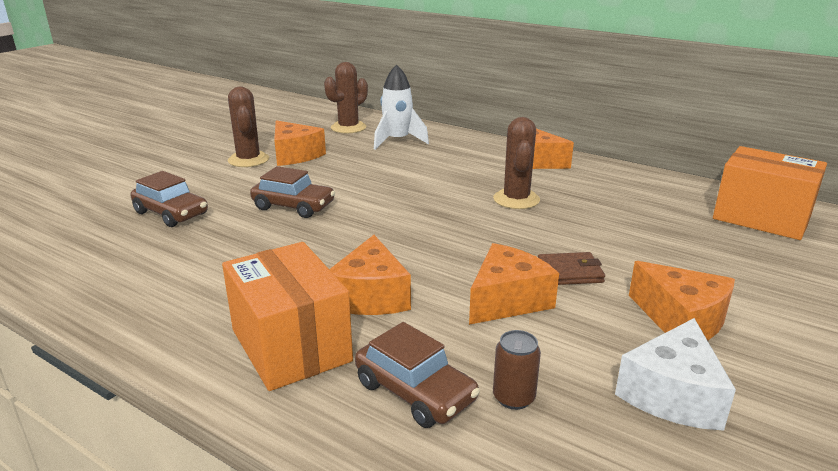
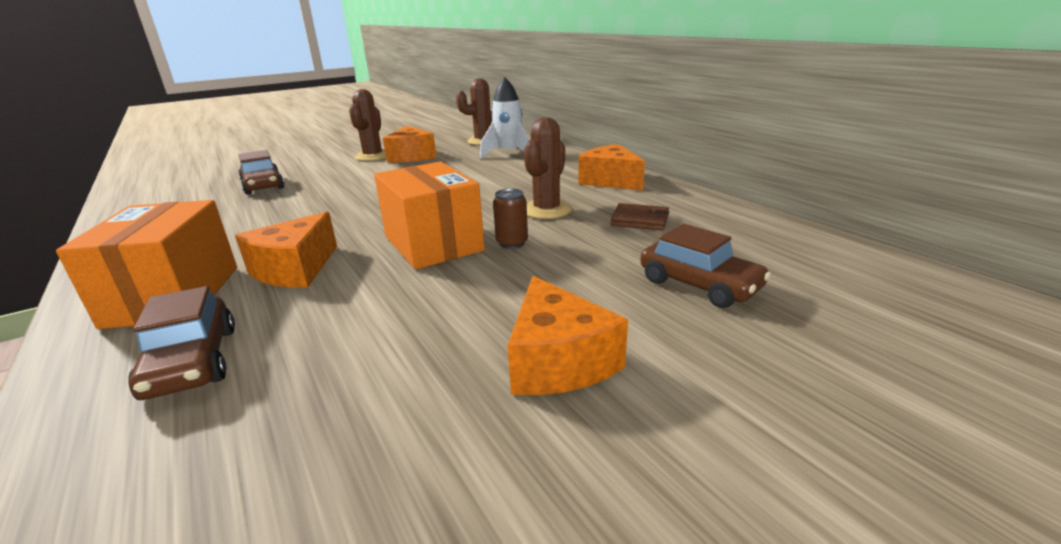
camera: 25 degrees right, 0 degrees up
brown car [250,166,335,218] -> brown car moved to [640,224,771,308]
orange cheese [469,243,559,325] -> none
brown can [493,330,541,410] -> brown can moved to [493,188,528,249]
brown wallet [538,252,605,285] -> brown wallet moved to [611,203,669,231]
white cheese [615,318,736,431] -> none
orange box [713,146,827,240] -> orange box moved to [374,161,485,269]

